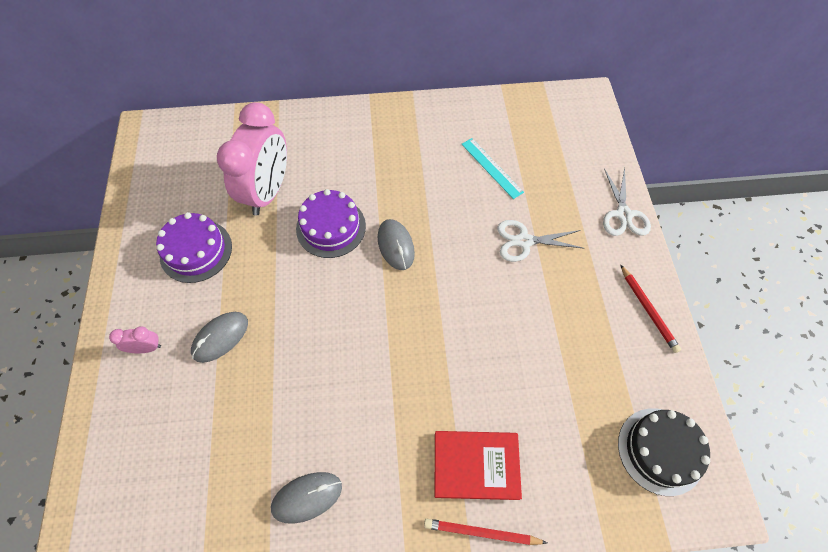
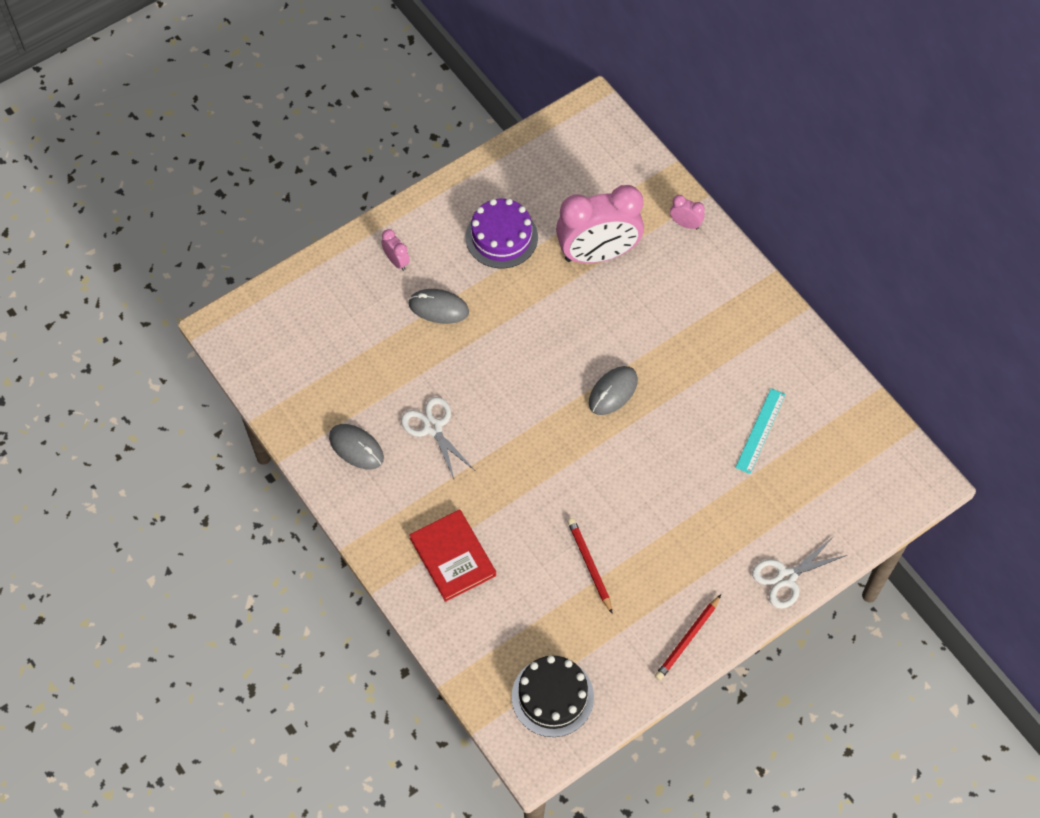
camera: 60 degrees right, 0 degrees up
purple cake [296,189,366,258] -> none
red pencil [424,519,547,545] -> red pencil moved to [567,518,613,614]
white scissors [497,220,585,262] -> white scissors moved to [401,397,474,481]
none -> pink clock [670,195,705,229]

